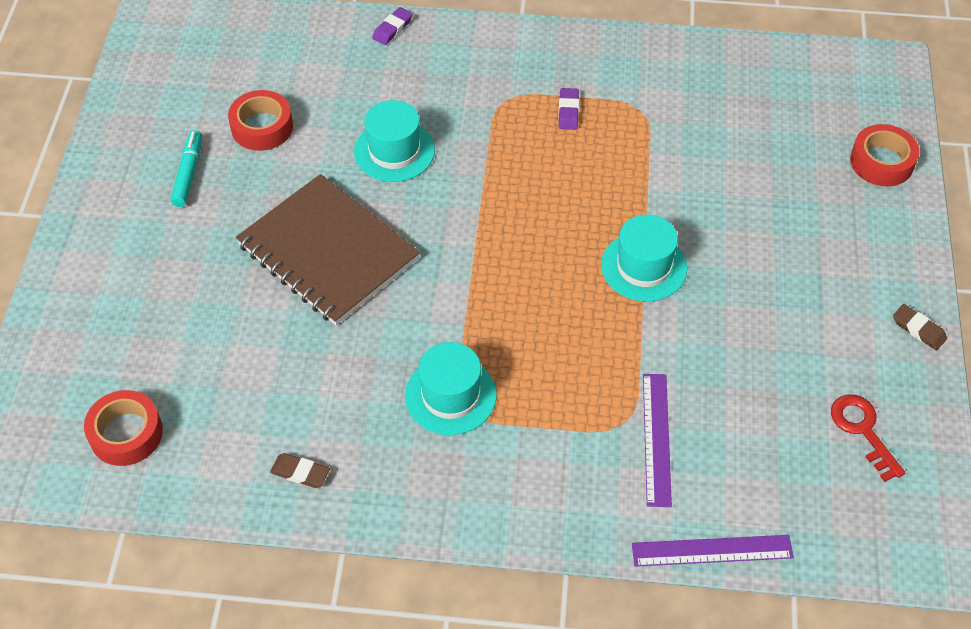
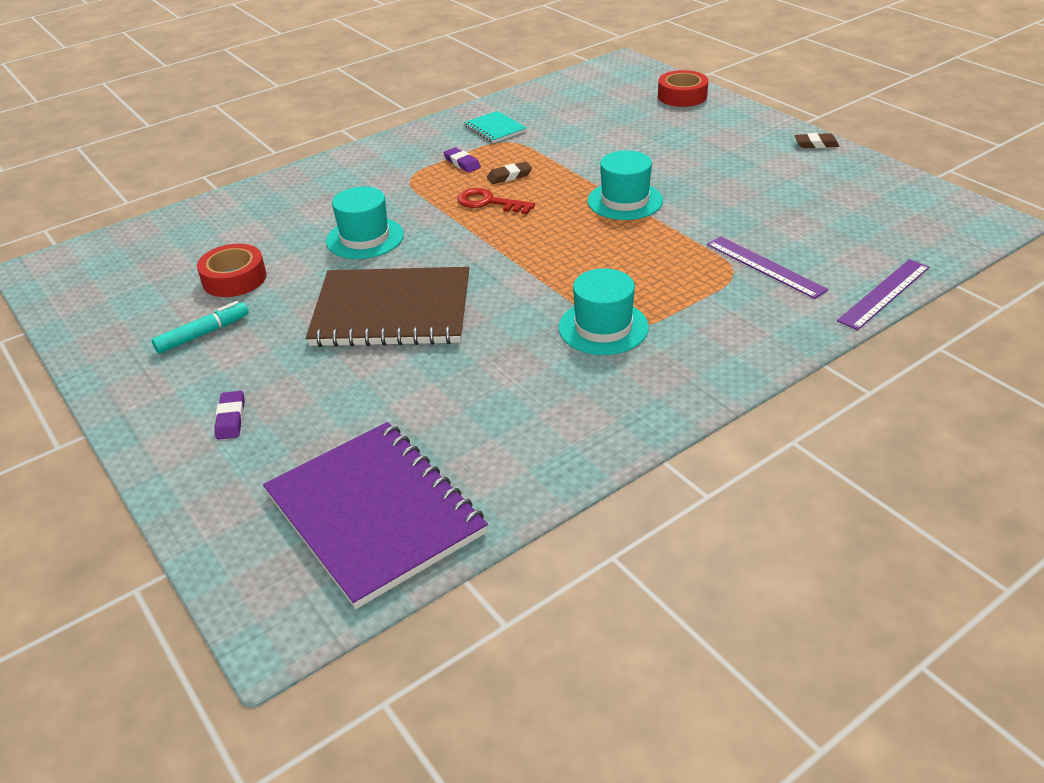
camera: 40 degrees left, 15 degrees down
red tape [84,390,163,466] -> purple notebook [263,422,488,609]
turquoise marker [171,130,202,207] -> turquoise marker turned 90 degrees clockwise [152,301,249,354]
brown eraser [270,453,330,488] -> brown eraser moved to [487,162,532,184]
purple eraser [372,7,413,45] -> purple eraser moved to [214,391,245,440]
red key [831,395,905,482] -> red key moved to [457,188,535,214]
none -> turquoise notebook [464,111,527,143]

